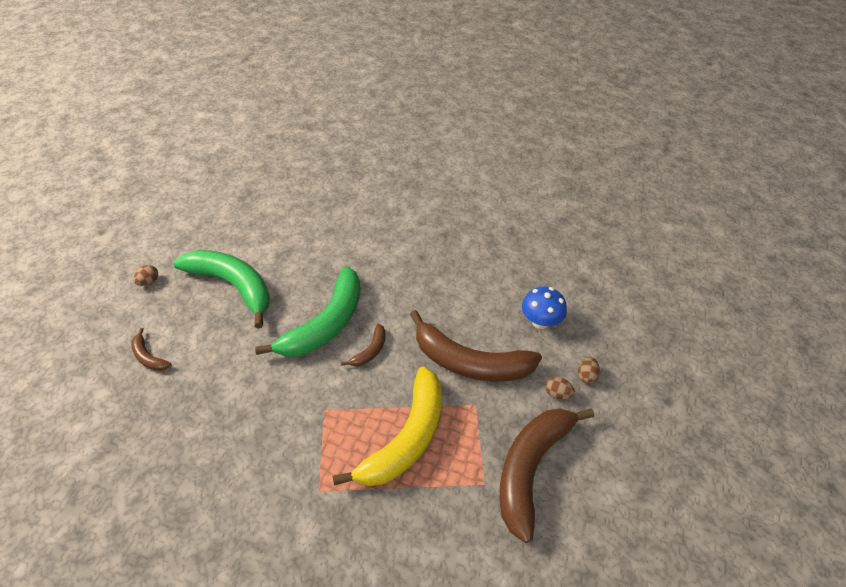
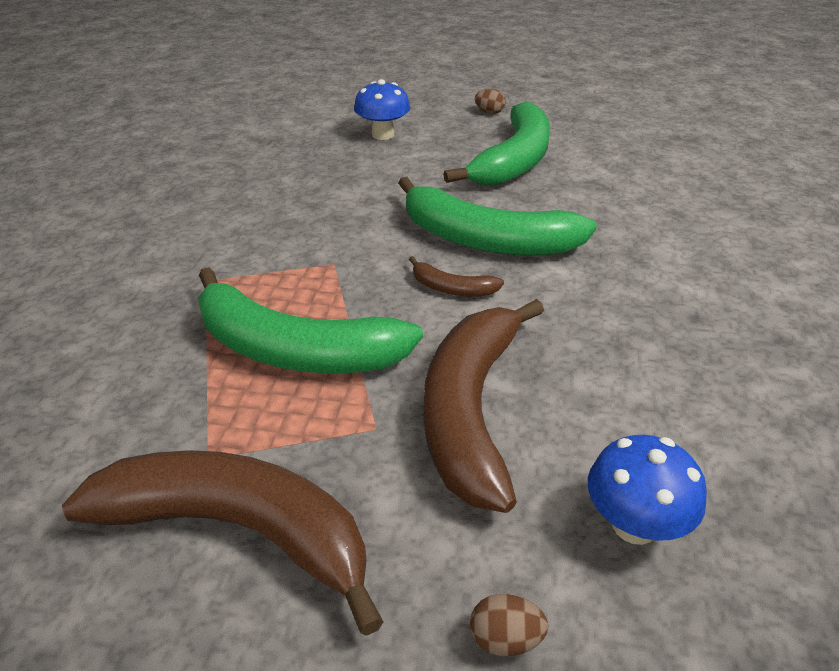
camera: 80 degrees right, 10 degrees down
brown banana [131,328,171,371] -> blue mushroom [354,79,410,140]
yellow banana [333,366,442,486] -> green banana [198,267,423,374]
brown egg [546,377,575,399] -> none

